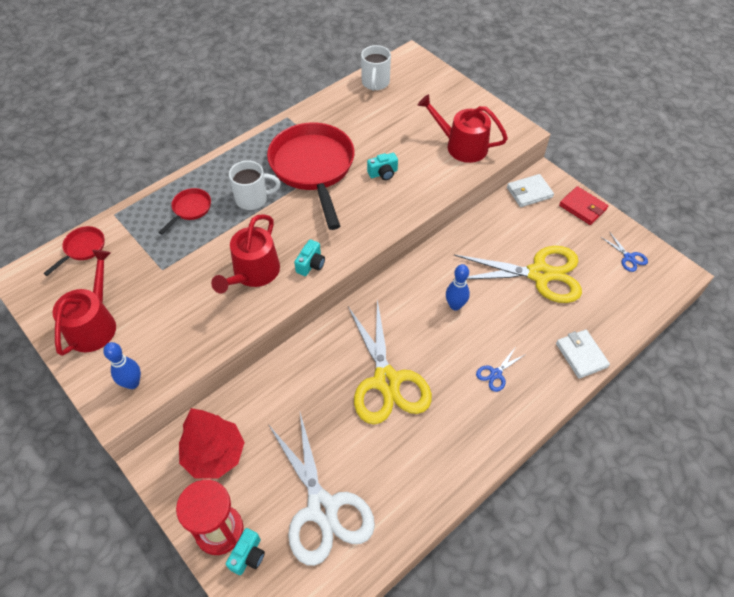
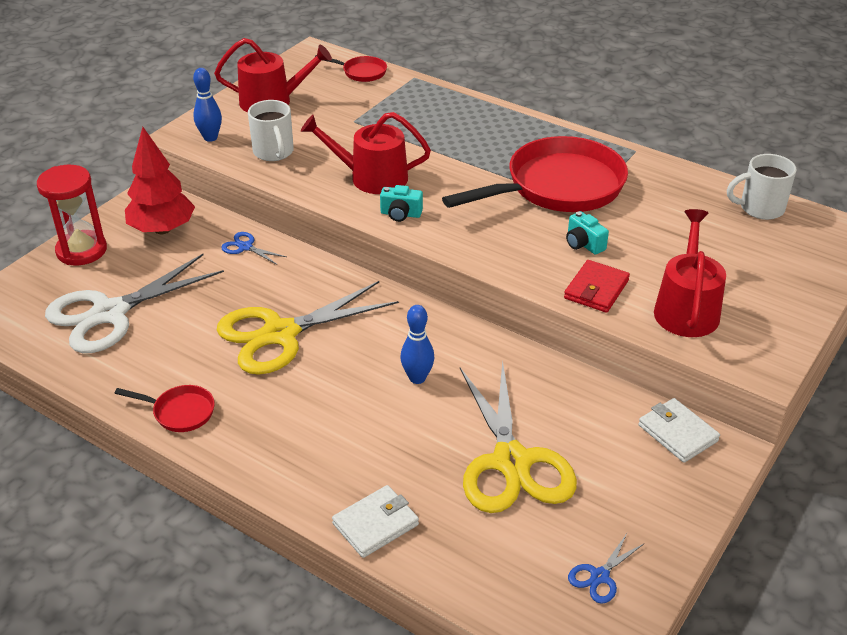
camera: 75 degrees right, 15 degrees down
red pan [159,188,211,235] -> red pan moved to [114,385,215,432]
turquoise camera [226,528,265,575] -> none
white mug [229,160,281,210] -> white mug moved to [248,100,294,161]
blue scissors [476,348,526,392] -> blue scissors moved to [221,232,286,265]
red wallet [559,186,608,225] -> red wallet moved to [564,260,630,313]

